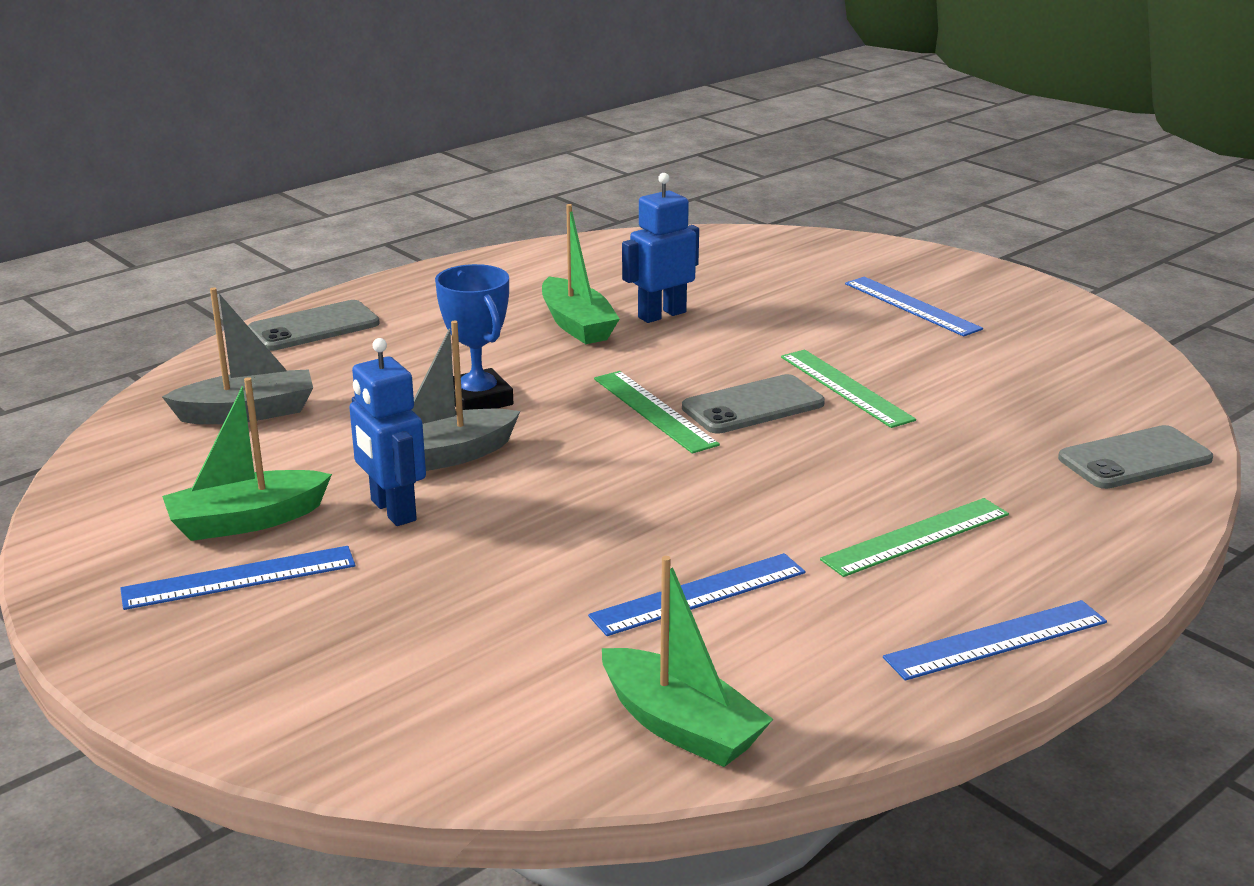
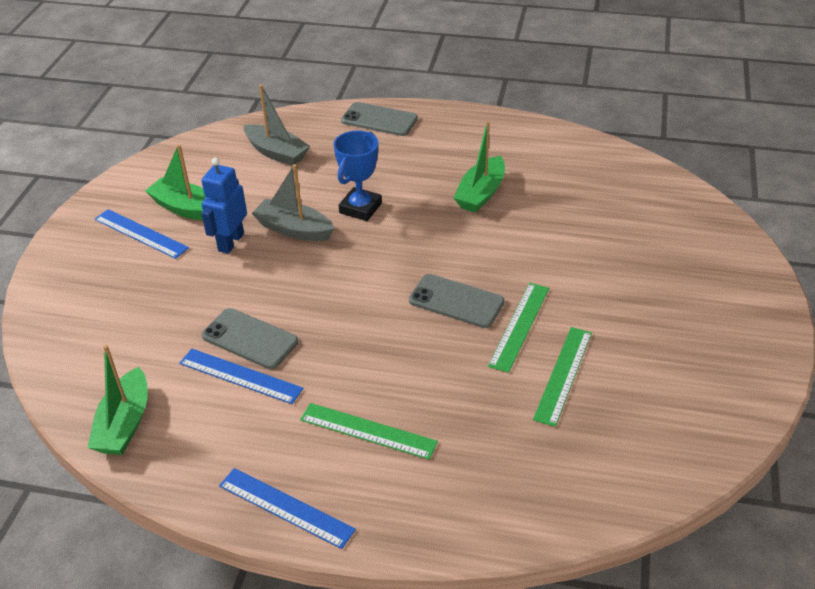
camera: 55 degrees right, 15 degrees up
green ruler [594,371,720,454] -> green ruler moved to [533,327,592,427]
blue robot [622,173,699,323] -> none
blue ruler [845,277,983,337] -> none
grey phone [1058,425,1213,489] -> grey phone moved to [202,308,298,369]

